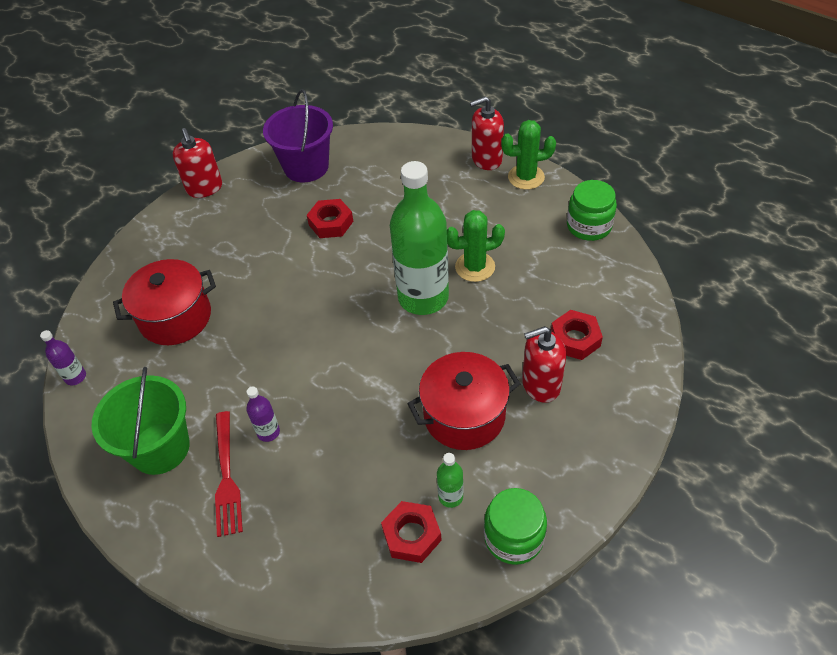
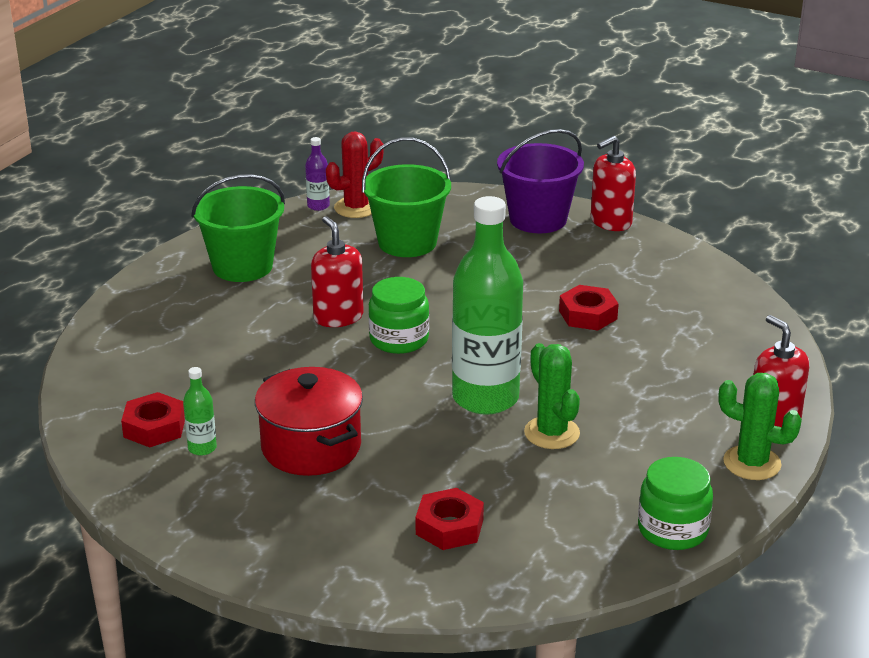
camera: 75 degrees right, 20 degrees down
red pot [113,259,216,345] -> green bucket [362,137,451,257]
red fork [215,411,243,537] -> none
purple bottle [246,387,280,442] -> none
purple bucket [263,89,333,182] -> purple bucket moved to [497,129,584,233]
green jar [484,488,547,565] -> green jar moved to [368,277,429,354]
green cactus [501,120,556,190] -> green cactus turned 45 degrees counterclockwise [718,373,802,480]
red soap dispenser [522,326,566,403] -> red soap dispenser moved to [311,216,364,327]
none -> red cactus [326,131,384,218]

